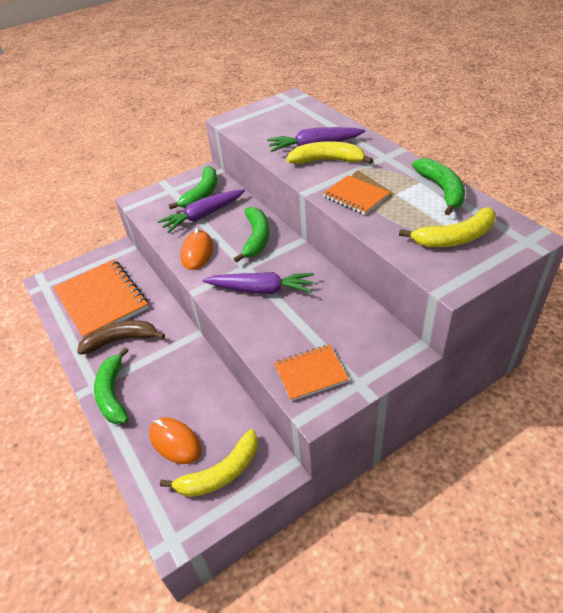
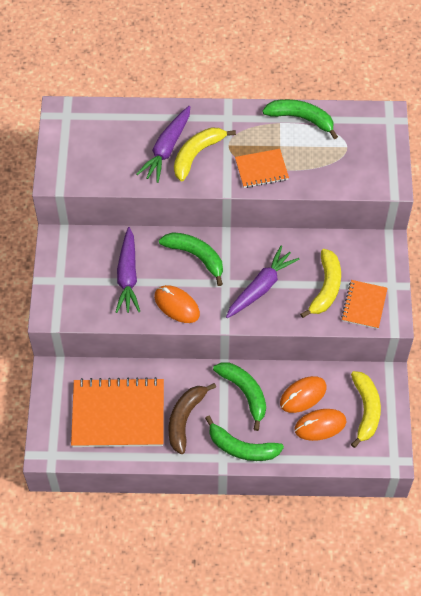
camera: 60 degrees left, 15 degrees up
green banana [169,166,217,209] -> green banana moved to [213,362,266,431]
yellow banana [399,207,496,247] -> yellow banana moved to [300,249,341,318]
none -> orange mouse [280,376,327,413]

